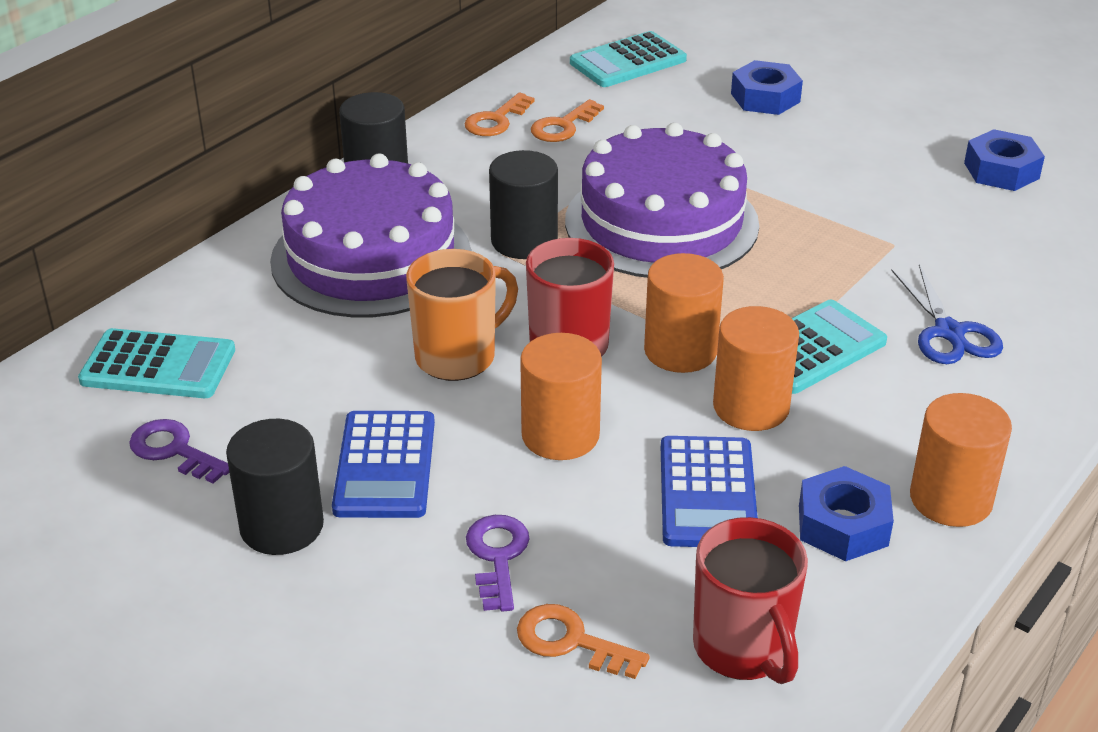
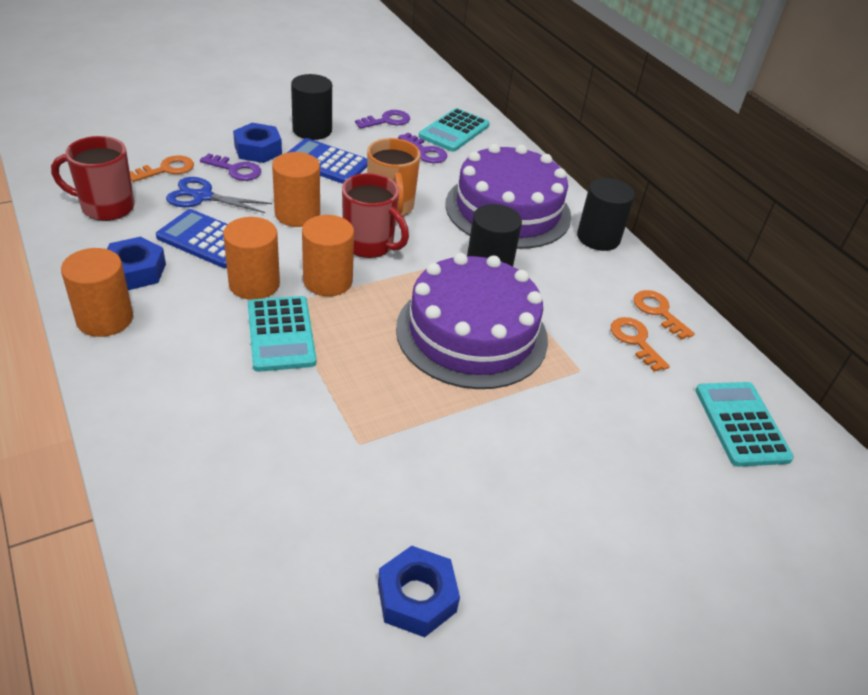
camera: 110 degrees right, 5 degrees up
blue nut [731,60,803,115] -> blue nut moved to [233,123,282,163]
blue scissors [891,264,1003,364] -> blue scissors moved to [166,177,272,213]
none -> purple key [398,133,447,163]

